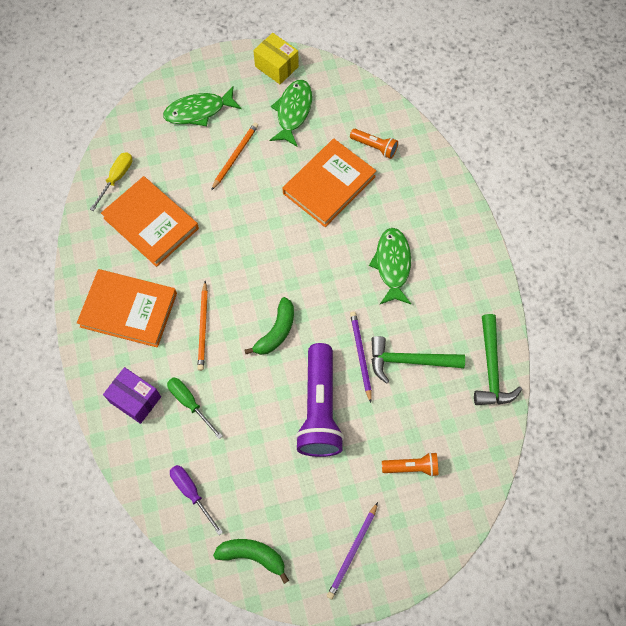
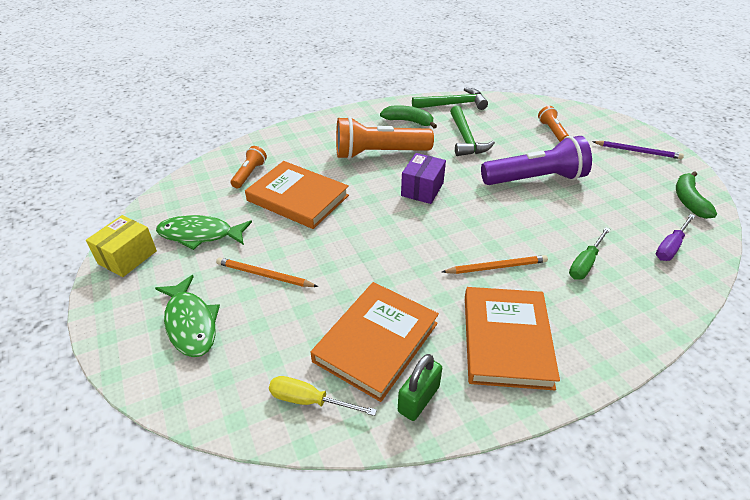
camera: 100 degrees left, 25 degrees down
purple box [103,367,161,424] -> purple box moved to [401,153,446,204]
green banana [245,297,294,355] -> green banana moved to [380,105,437,129]
purple pencil [350,311,372,403] -> none
green fish [369,228,411,304] -> orange flashlight [336,116,434,159]
none -> green padlock [398,354,442,421]

